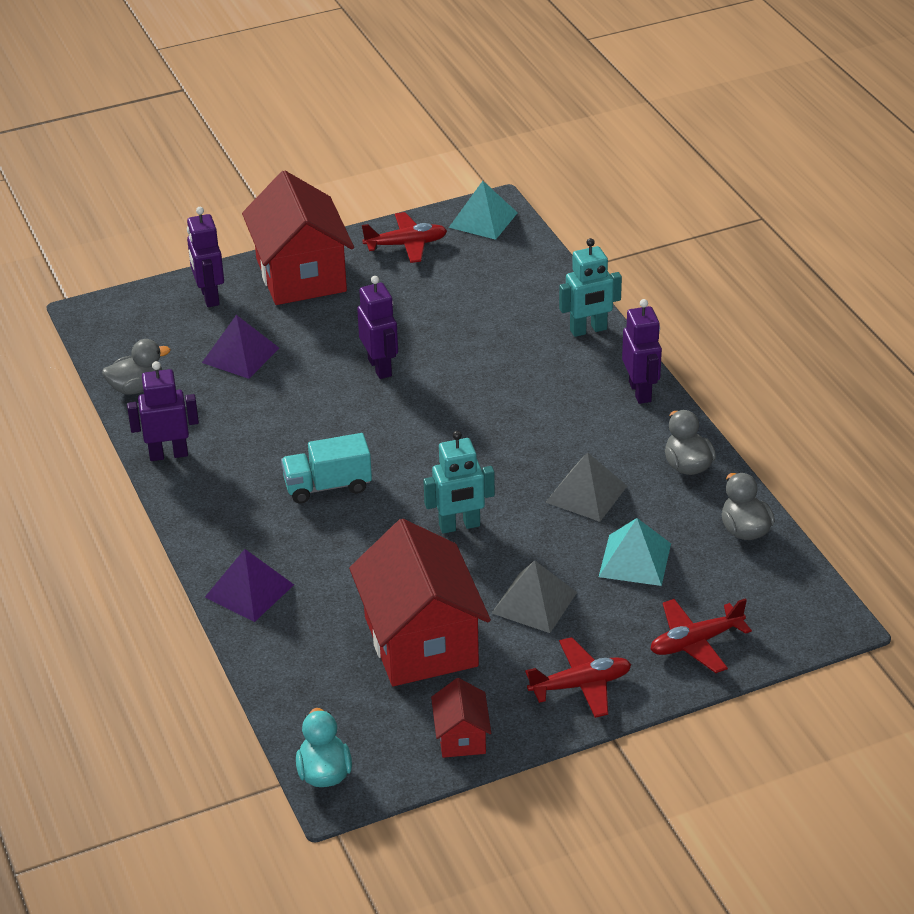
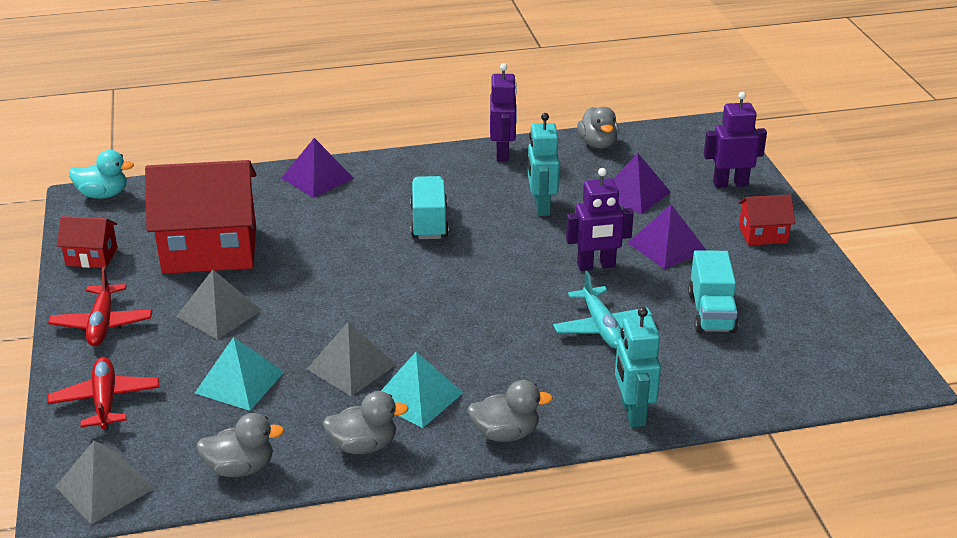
camera: 100 degrees right, 5 degrees down
red house [242,170,354,305] -> red house [738,194,795,245], size x0.47
red plane [362,212,447,263] -> none
turquoise robot [423,431,495,534] -> turquoise robot moved to [528,113,560,216]
turquoise pyramid [449,181,518,240] -> turquoise pyramid moved to [381,352,463,428]
purple robot [622,299,662,404] -> grey duck [468,380,553,442]
none -> grey pyramid [55,440,155,525]
none -> turquoise plane [553,271,652,349]
none -> purple pyramid [628,204,707,269]
none -> turquoise truck [688,250,738,333]

